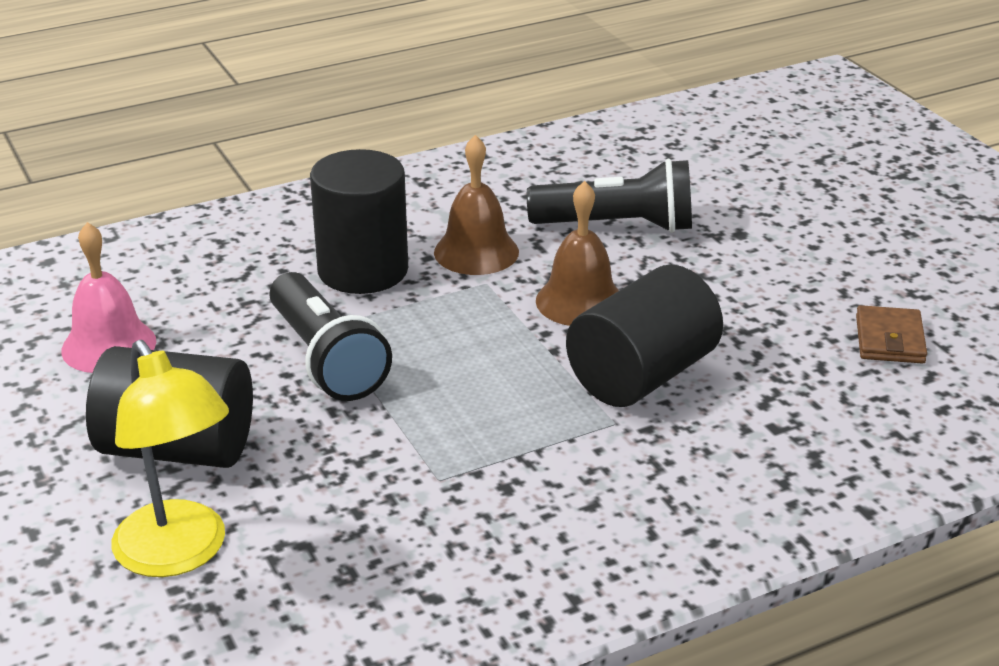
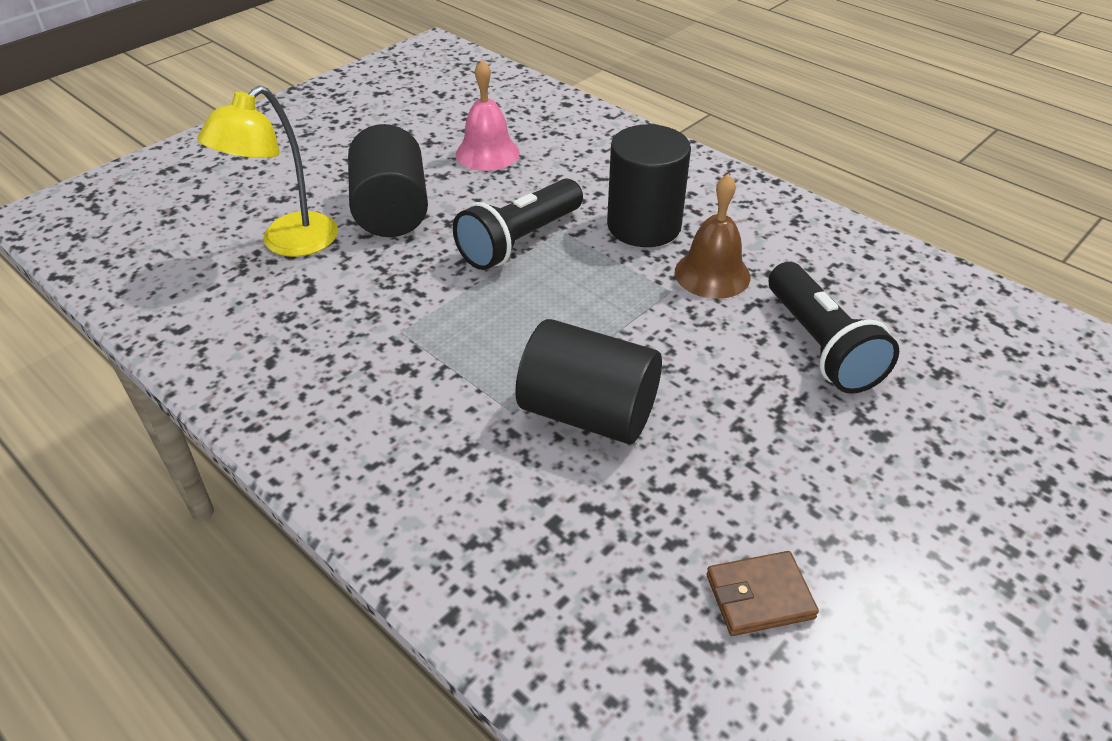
camera: 70 degrees right, 10 degrees up
brown bell [536,181,619,326] -> none

